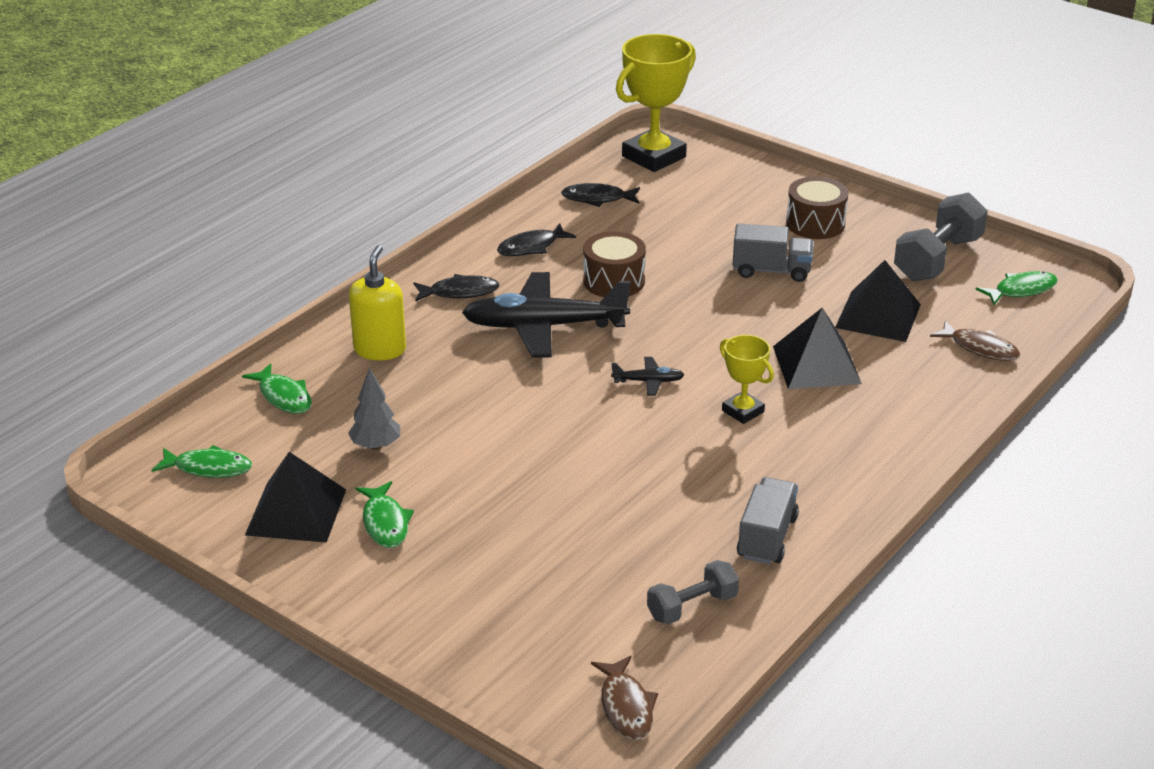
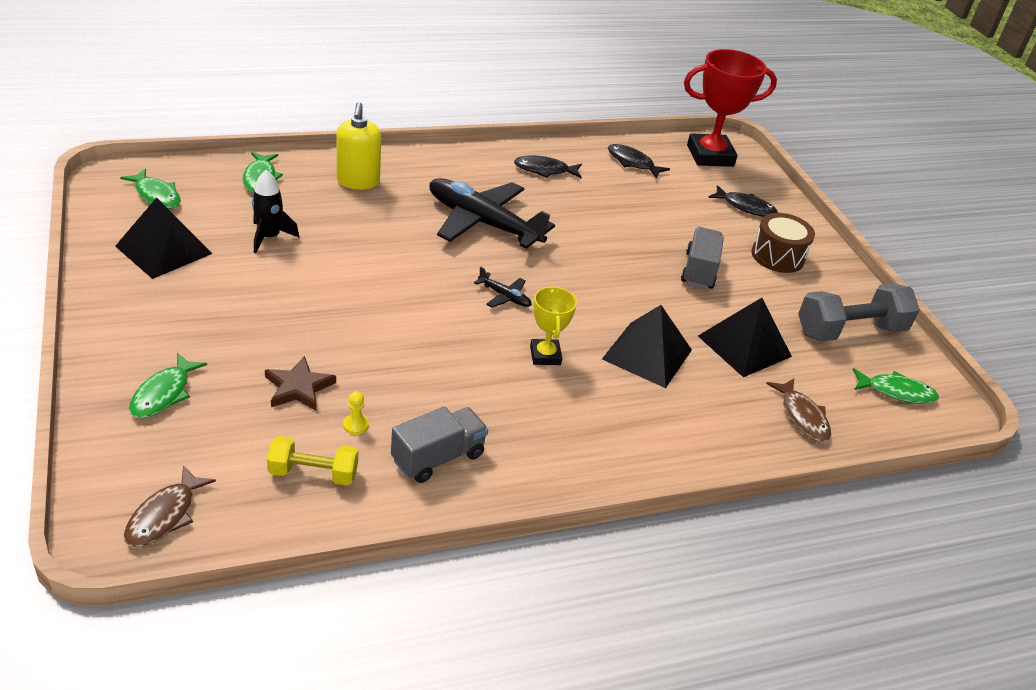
camera: 30 degrees right, 5 degrees up
grey tree [348,368,400,450] -> black rocket [252,170,299,253]
yellow soap dispenser [349,245,406,360] -> yellow soap dispenser turned 135 degrees clockwise [337,102,381,190]
green fish [356,481,414,548] -> green fish moved to [129,353,207,419]
black fish [413,274,500,301] -> black fish moved to [708,185,778,217]
brown drum [583,232,646,297] -> none
yellow trophy [616,34,696,172] -> red trophy [684,49,777,167]
grey dumbbell [647,560,739,624] -> yellow dumbbell [267,436,358,486]
grey truck [733,223,813,282] -> grey truck turned 120 degrees counterclockwise [681,227,724,289]
none -> brown star [265,356,336,411]
none -> yellow pawn [343,391,369,435]

